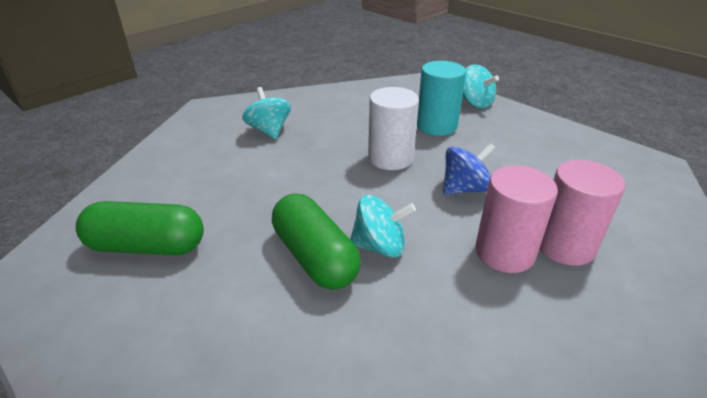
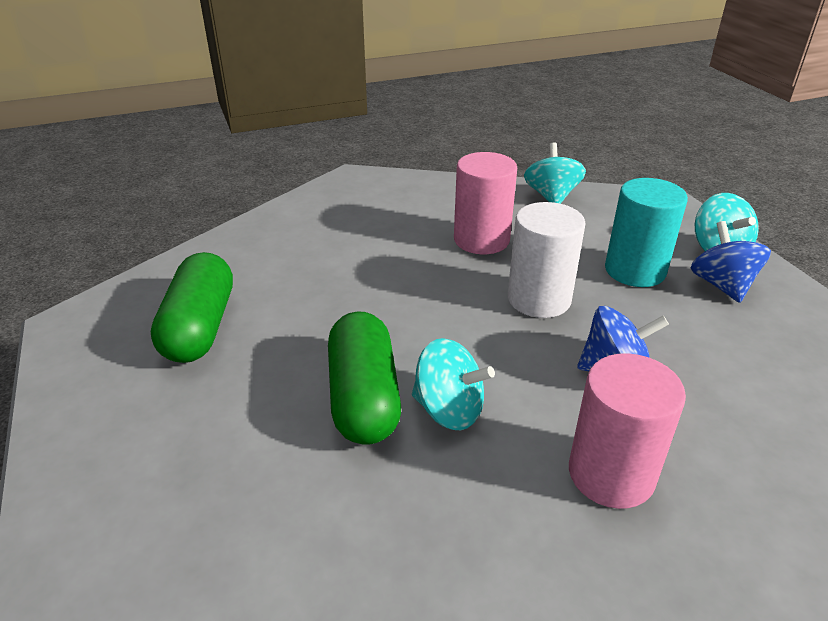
camera: 25 degrees right, 0 degrees up
green capsule [76,201,204,255] -> green capsule turned 60 degrees clockwise [151,252,233,363]
turquoise spinning top [242,87,291,139] -> turquoise spinning top moved to [524,142,586,204]
pink cylinder [540,160,625,266] -> pink cylinder moved to [454,152,517,254]
none -> blue spinning top [691,221,771,303]

